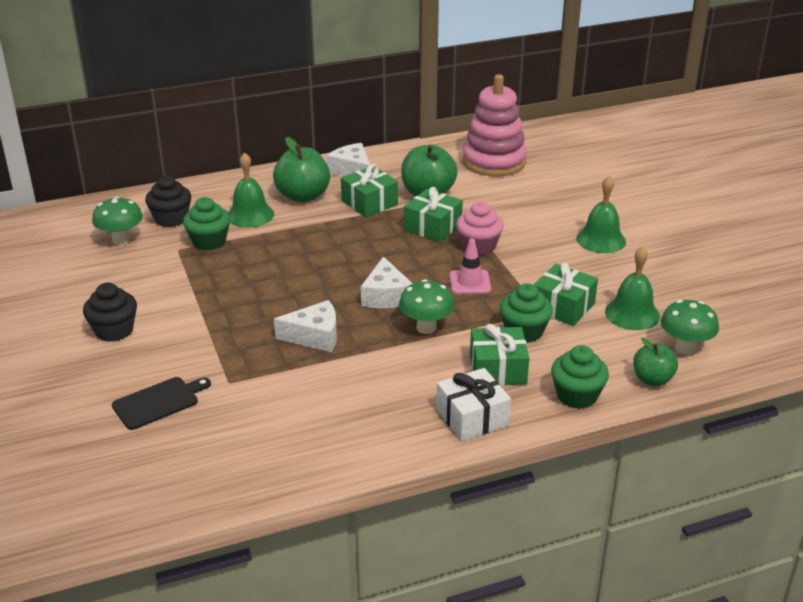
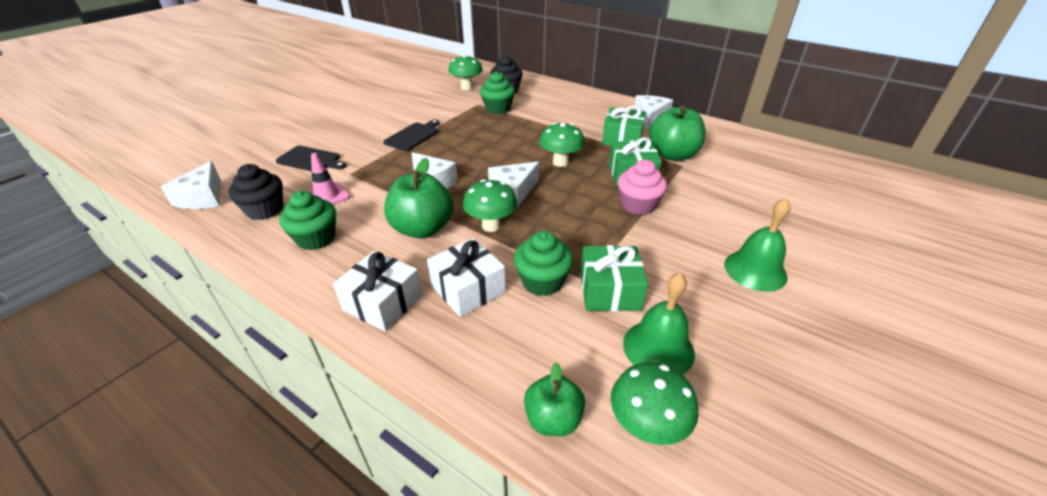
camera: 55 degrees right, 5 degrees up
black cupcake [83,283,137,342] -> black cupcake moved to [228,164,283,220]
green bell [228,153,274,228] -> none
green apple [273,137,330,203] -> green apple moved to [384,158,453,238]
pink traffic cone [450,238,491,294] -> pink traffic cone moved to [308,153,350,205]
pink stacking toy [463,74,527,177] -> none
green gift [470,324,529,386] -> white gift [427,238,506,317]
green cupcake [551,345,609,409] -> green cupcake moved to [279,190,336,250]
none -> white cheese [161,161,221,209]
none -> black cutting board [383,119,440,151]
none -> green mushroom [539,123,585,167]

